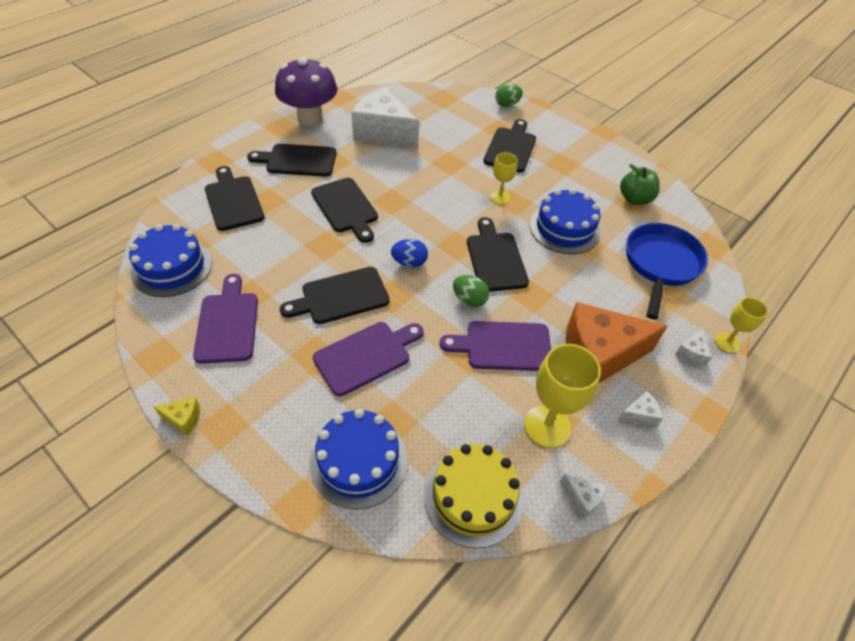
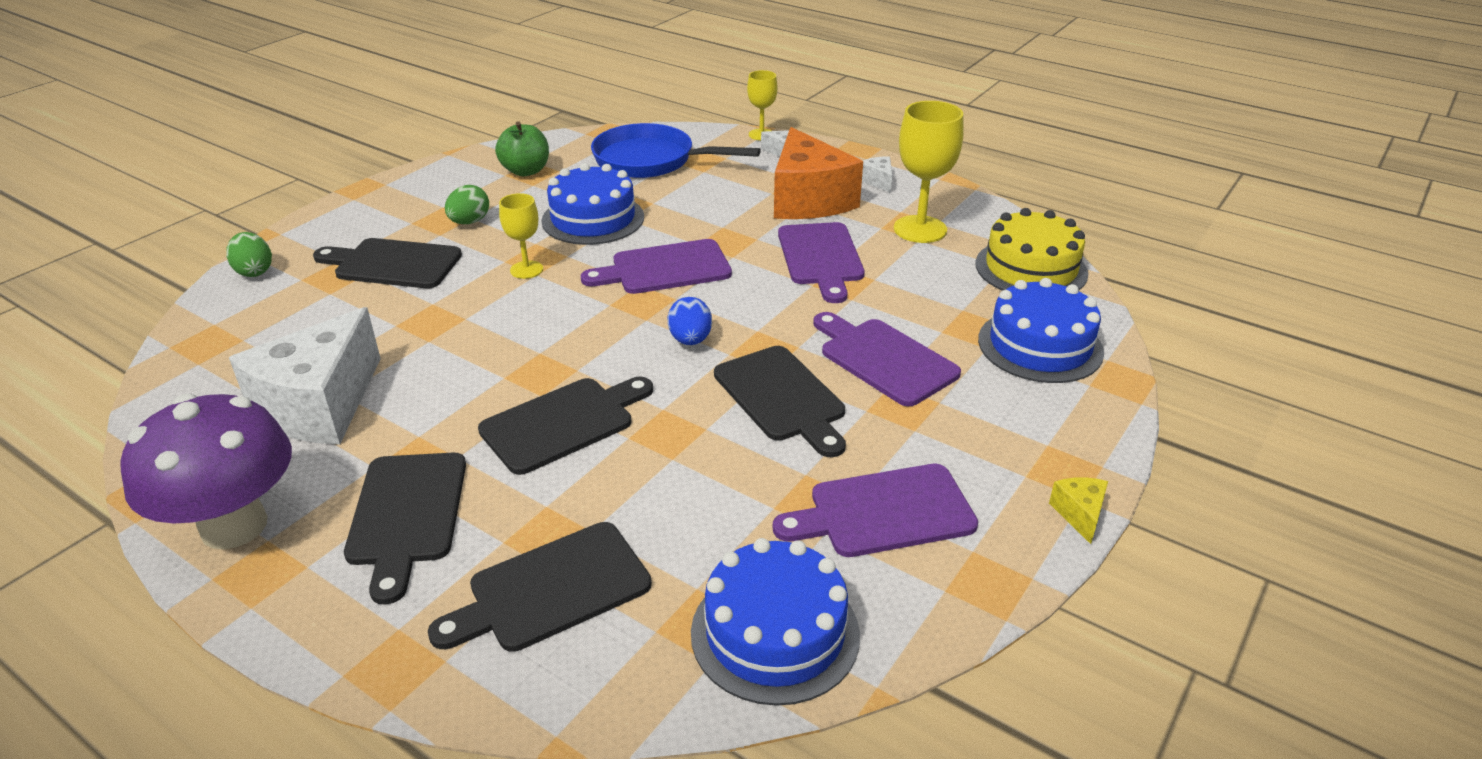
camera: 95 degrees left, 15 degrees down
green egg [453,275,490,307] -> green egg moved to [445,185,489,224]
black cutting board [467,217,529,292] -> purple cutting board [581,239,732,294]
white cheese [560,474,607,519] -> none

